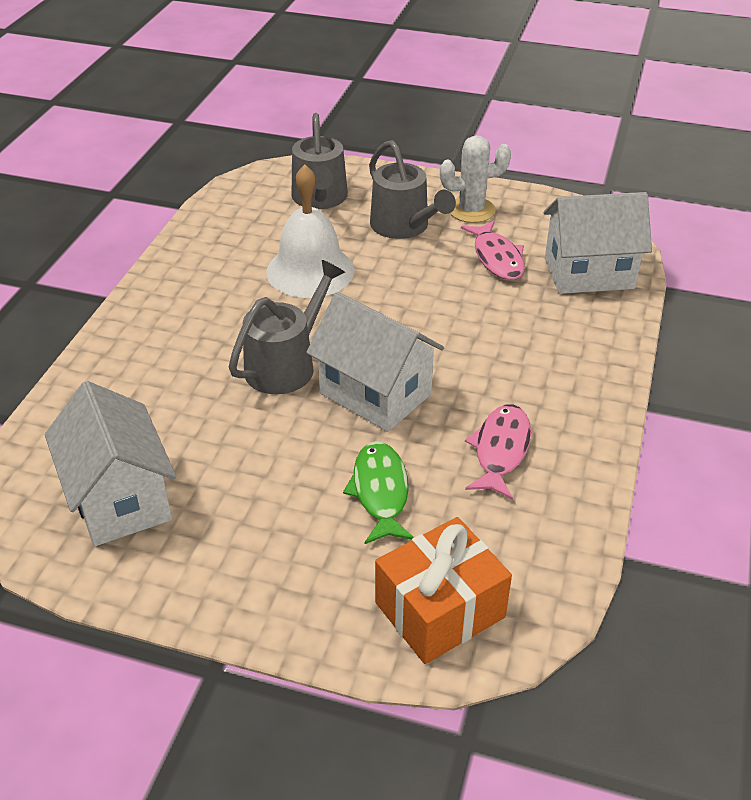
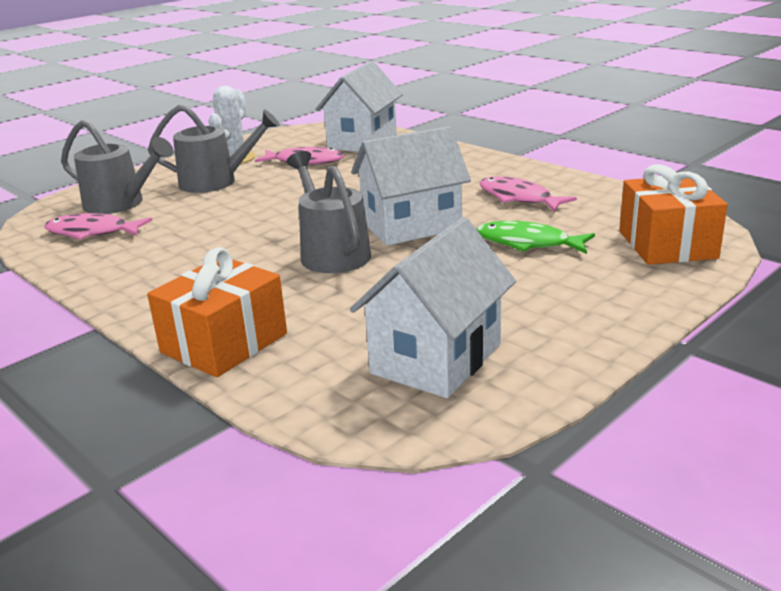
camera: 60 degrees left, 15 degrees down
white house [45,381,176,546] -> white house turned 60 degrees counterclockwise [350,217,516,398]
white bell [266,165,354,298] -> none
none -> pink fish [44,213,152,240]
none -> orange gift [147,247,287,377]

